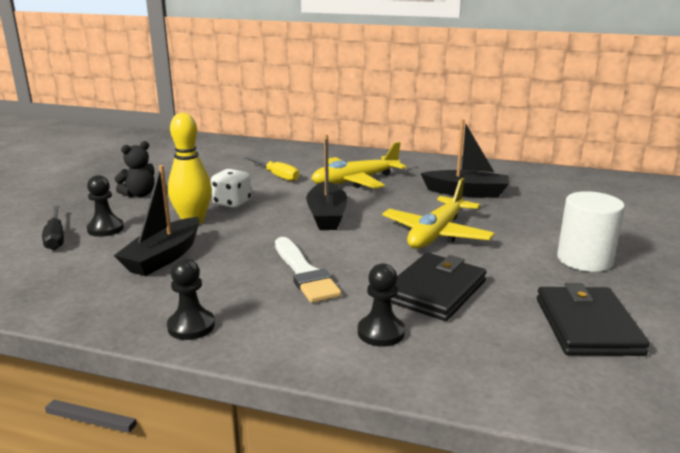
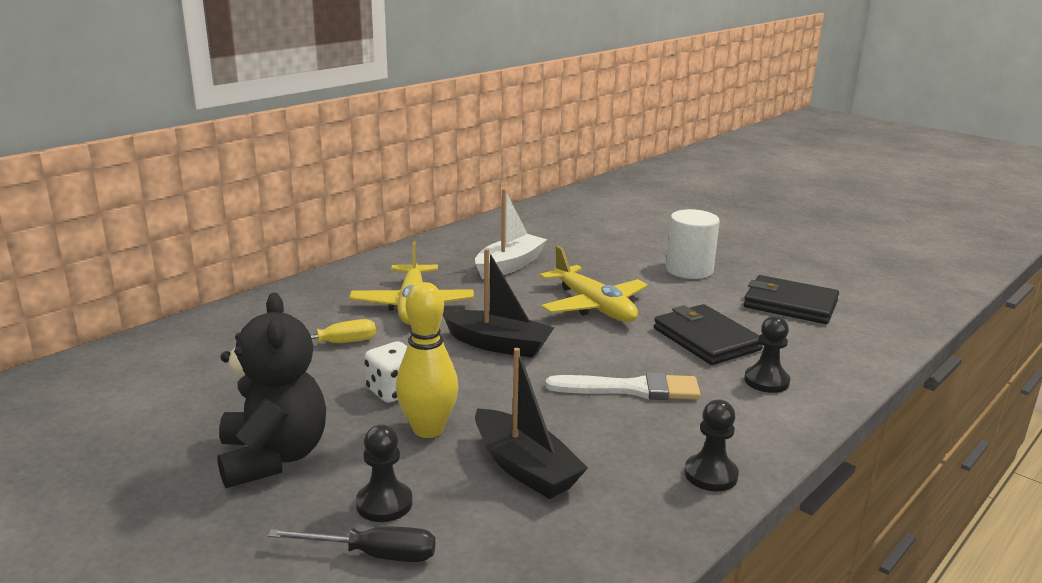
camera: 65 degrees left, 0 degrees up
black teddy bear [115,141,155,197] -> black teddy bear [217,293,326,488], size x1.78
black boat [421,119,509,198] -> white boat [475,188,547,279]

